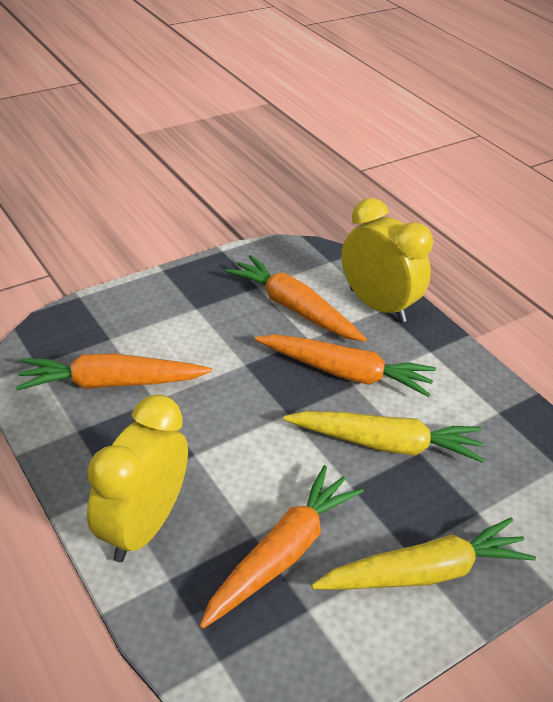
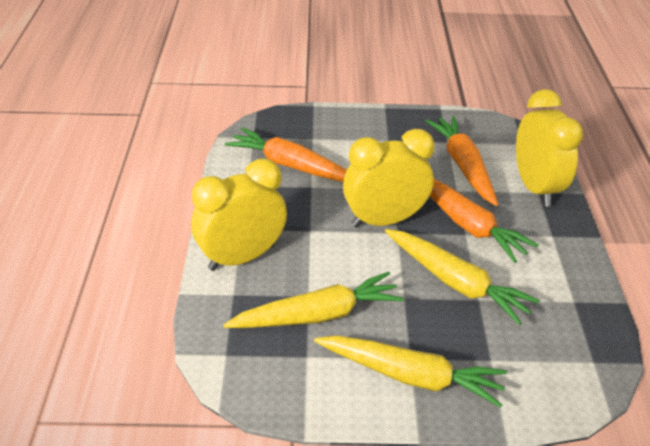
camera: 35 degrees right, 0 degrees up
orange carrot [199,465,364,629] -> yellow carrot [223,272,404,328]
none -> yellow clock [343,129,434,228]

